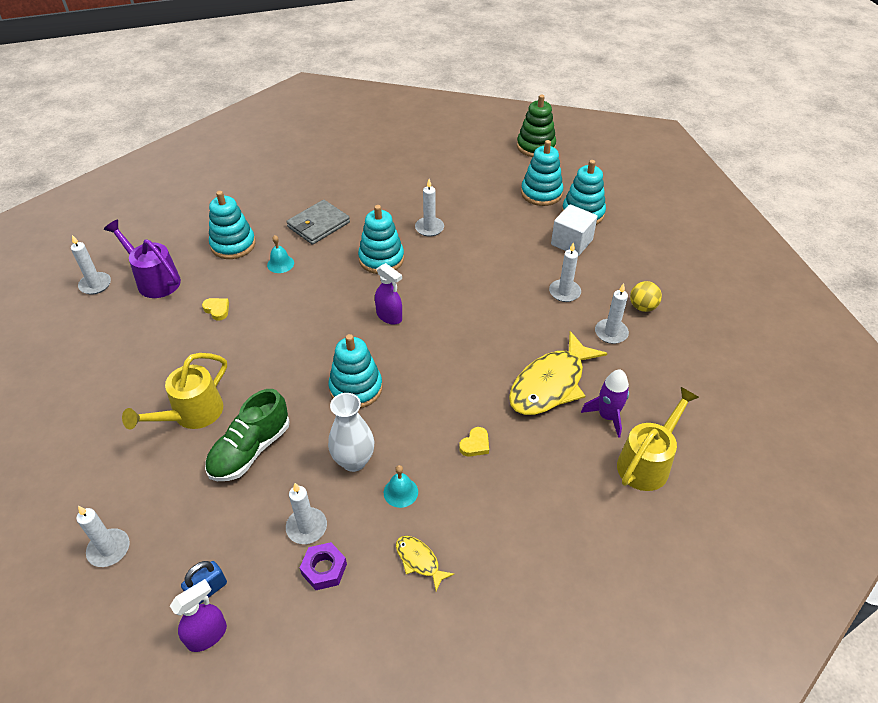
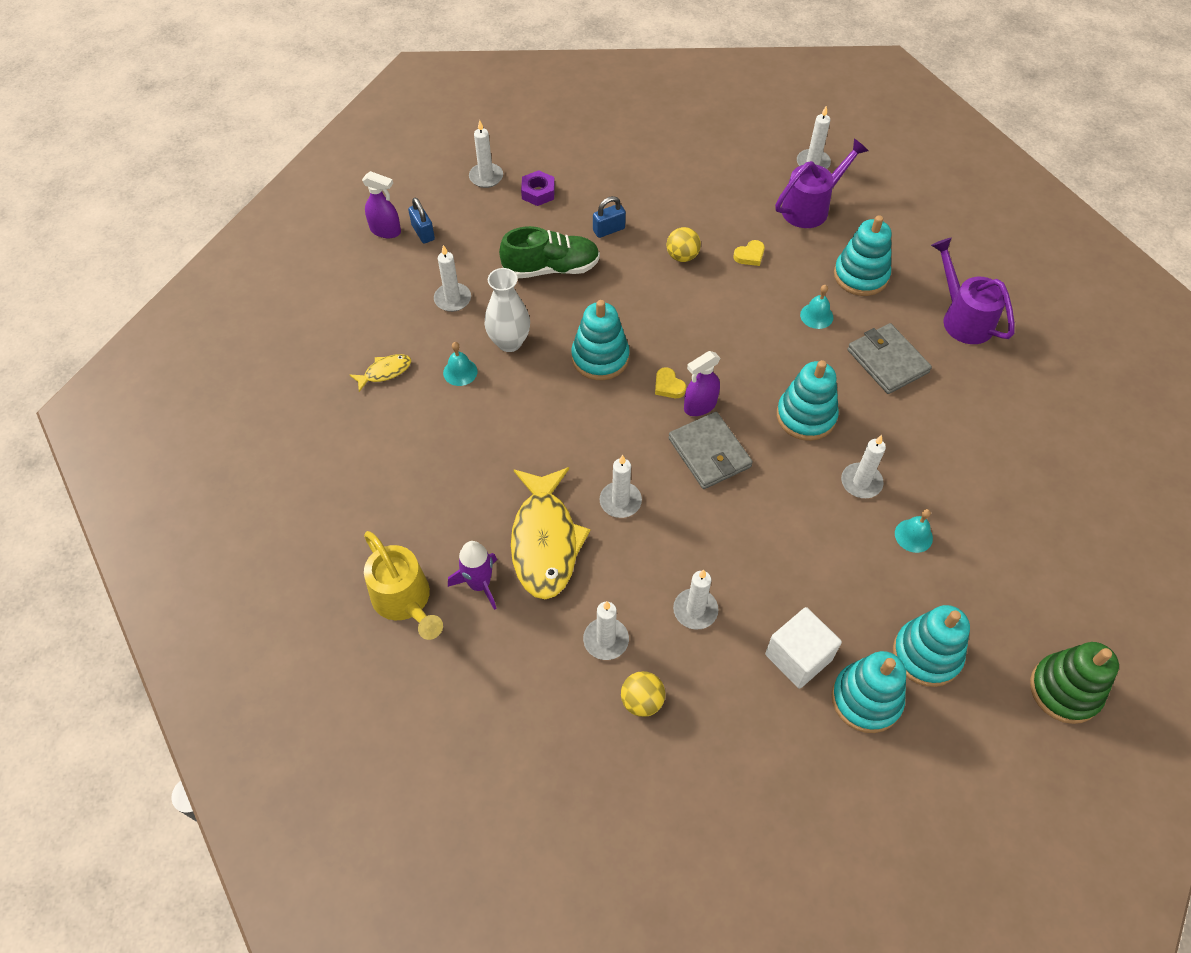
camera: 105 degrees right, 10 degrees up
yellow watering can [122,353,227,430] -> blue padlock [593,196,626,238]
purple spray bottle [170,579,227,652] -> purple spray bottle turned 45 degrees counterclockwise [362,171,401,238]
green shoe [205,389,290,481] -> green shoe turned 120 degrees clockwise [499,226,600,278]
purple nut [300,542,347,590] -> purple nut moved to [521,170,555,206]
yellow heart [459,427,489,457] -> yellow heart moved to [655,367,686,398]
yellow fish [509,331,608,415] -> yellow fish turned 150 degrees counterclockwise [511,467,590,599]
none -> white candle [600,455,642,518]
none -> yellow ball [667,227,701,262]
none -> grey wallet [668,412,753,489]
none -> turquoise bell [895,509,933,553]
none -> purple watering can [931,238,1015,344]

